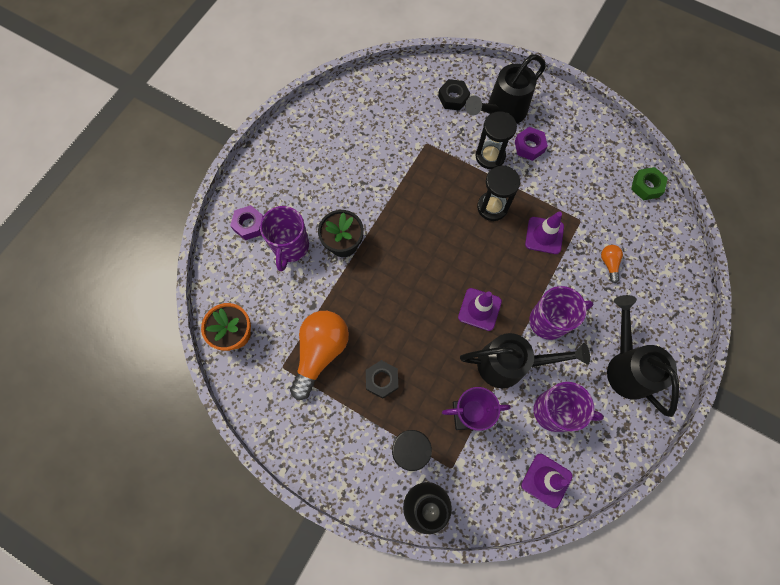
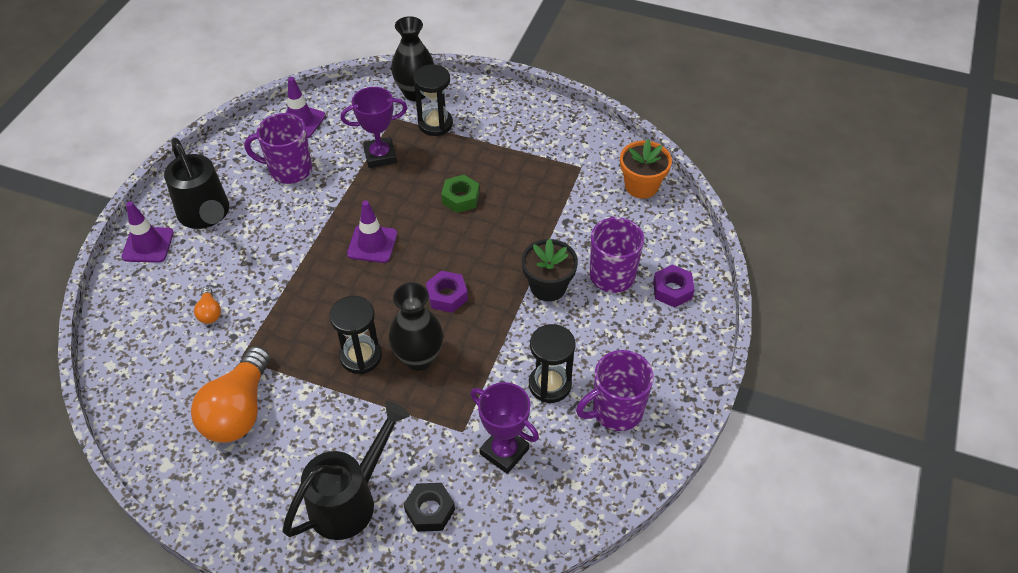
camera: 170 degrees right, 20 degrees down
orange light bulb [290,311,349,400] -> orange light bulb moved to [191,346,270,443]
black nut [366,360,398,399] -> none
black watering can [460,333,590,388] -> none
black hourglass [475,111,517,169] -> black hourglass moved to [529,324,576,403]
purple nut [515,127,548,161] -> purple nut moved to [426,271,468,313]
purple traffic cone [525,211,564,254] -> purple traffic cone moved to [122,201,174,263]
purple mug [529,286,593,340] -> purple mug moved to [576,350,654,431]
green nut [631,167,668,200] -> green nut moved to [441,175,479,213]
none -> black vase [389,283,443,371]
none -> purple trophy [471,382,539,474]

